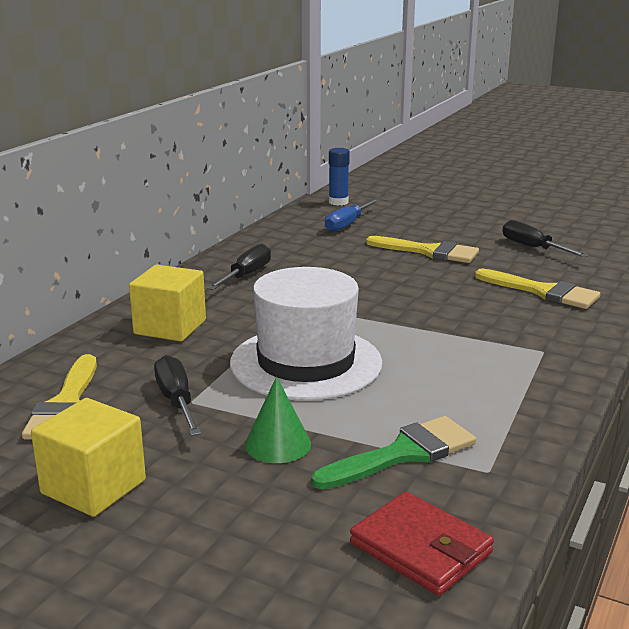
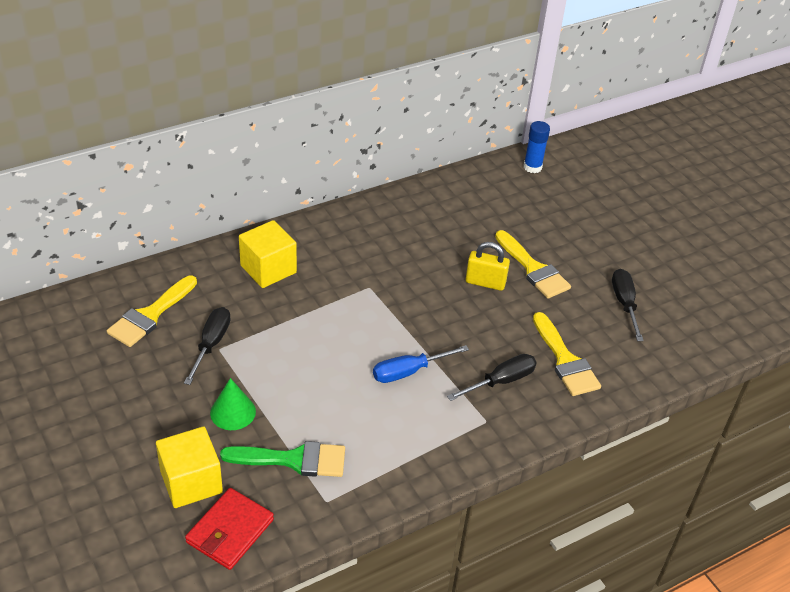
camera: 30 degrees right, 20 degrees up
yellow cube [31,398,146,517] -> yellow cube moved to [156,426,223,508]
black screwdriver [207,244,271,290] -> black screwdriver moved to [447,354,537,401]
white hat [230,267,382,401] -> none
blue screwdriver [325,199,380,232] -> blue screwdriver moved to [373,345,469,383]
red wallet [350,491,494,596] -> red wallet turned 45 degrees clockwise [185,488,274,570]
none -> yellow padlock [466,242,510,291]

